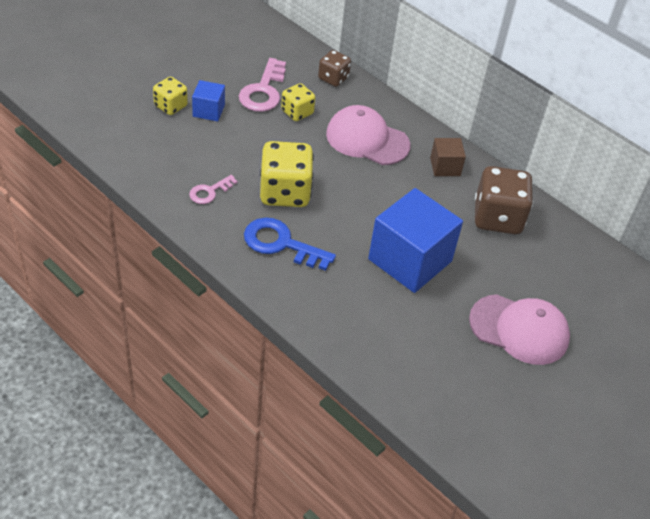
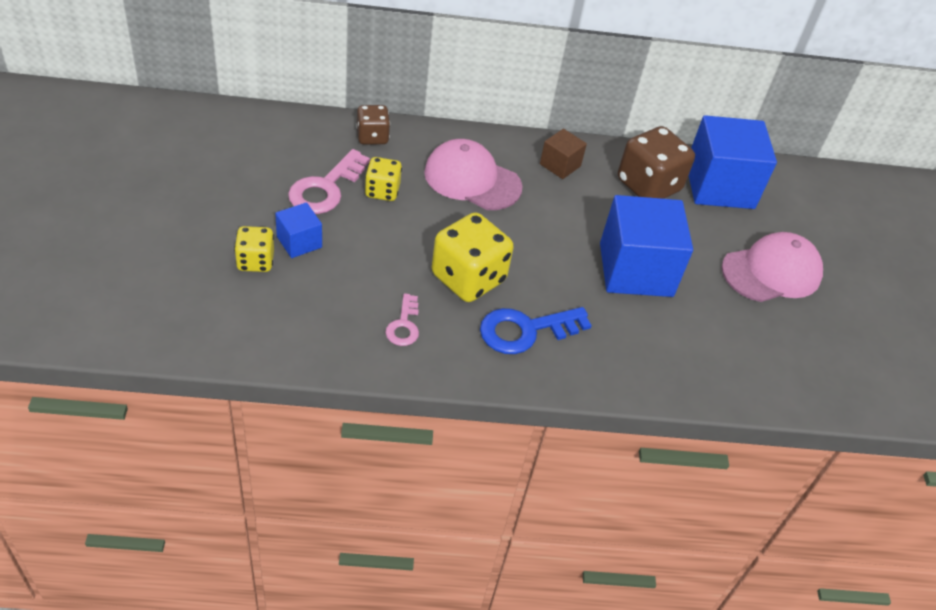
camera: 45 degrees left, 0 degrees up
pink key [239,58,286,112] -> pink key turned 60 degrees clockwise [288,149,370,214]
pink cap [326,105,410,165] -> pink cap turned 45 degrees clockwise [424,139,522,210]
none -> blue cube [689,115,777,209]

